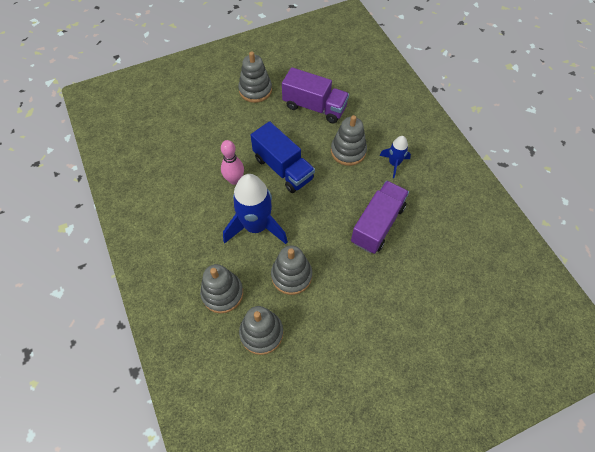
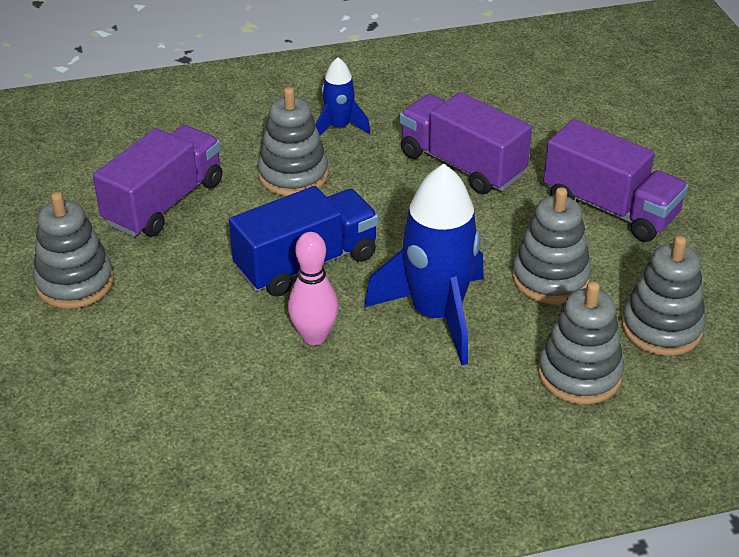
camera: 80 degrees left, 20 degrees down
none -> purple truck [543,119,688,242]

